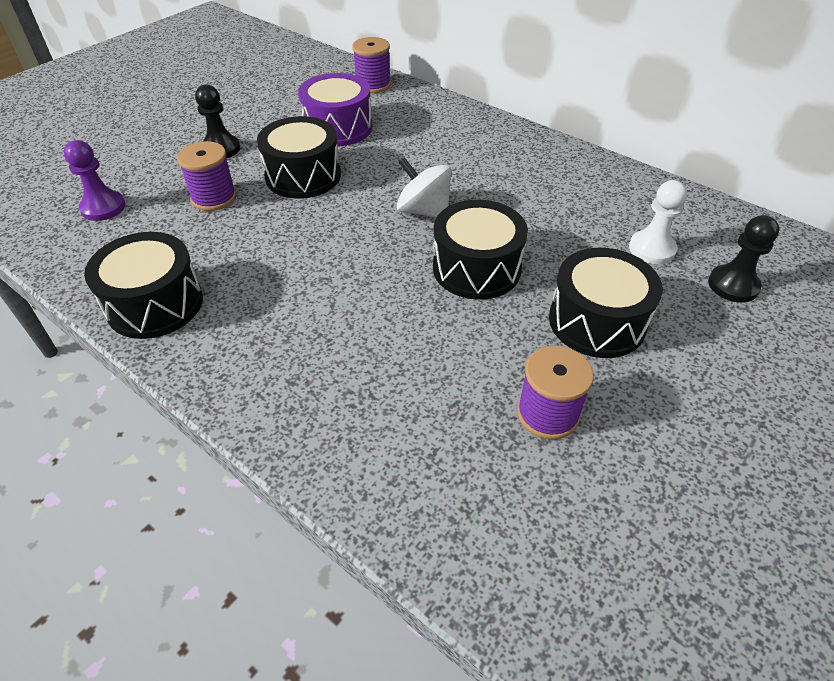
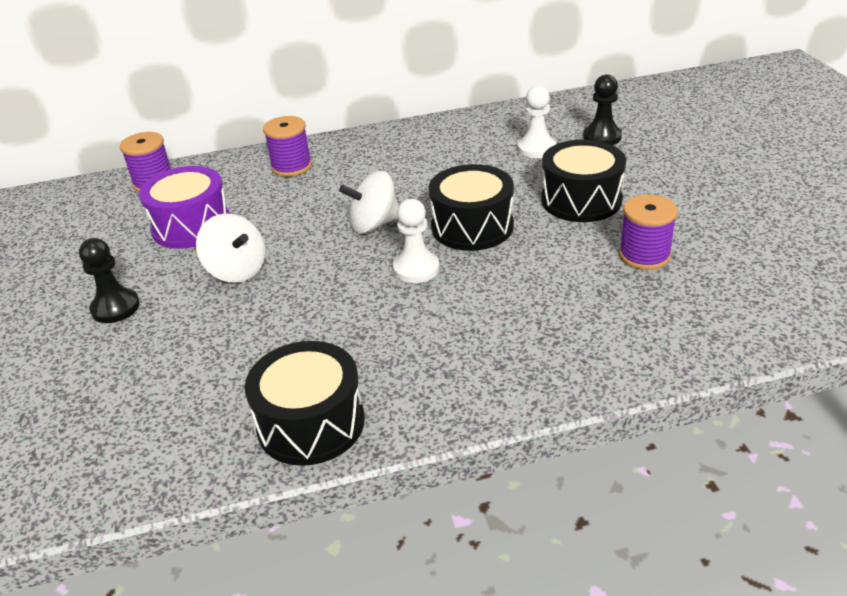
camera: 50 degrees left, 10 degrees down
purple pawn [64,140,126,221] -> none
purple spool [177,141,237,211] -> purple spool moved to [263,116,312,177]
black drum [257,116,341,199] -> white spinning top [196,213,266,283]
none -> white pawn [393,199,439,283]

